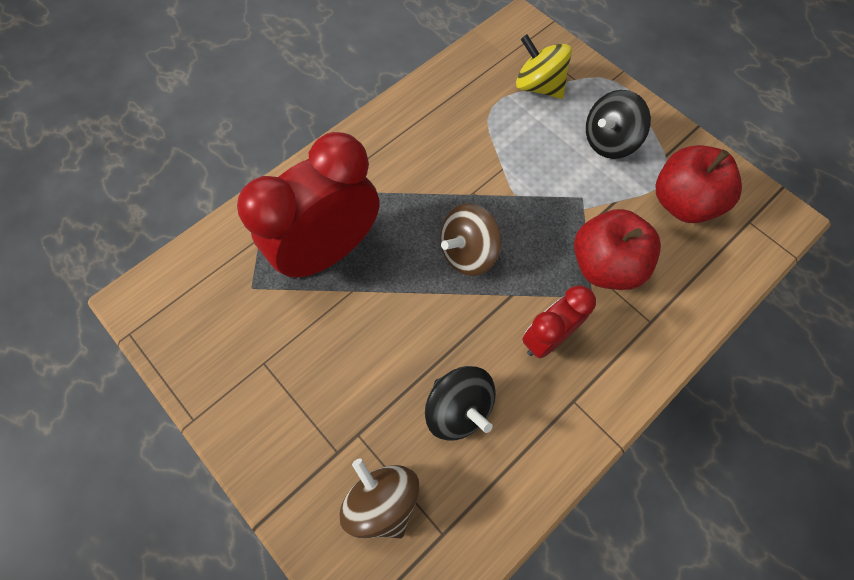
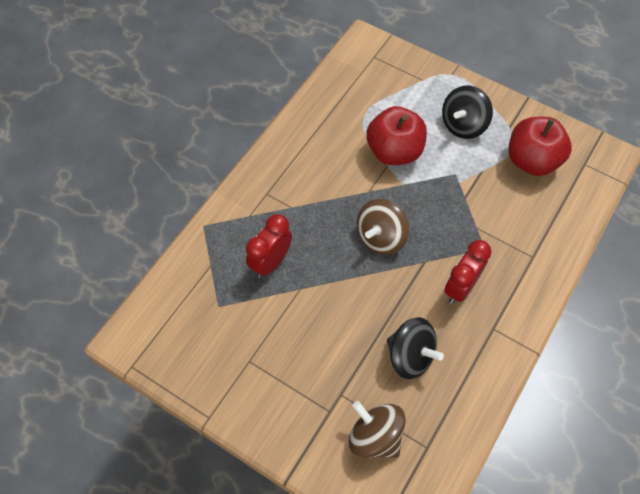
camera: 15 degrees left, 5 degrees down
red clock [237,132,379,279] -> red clock [246,214,292,278], size x0.55
yellow spinning top [516,34,572,99] -> none
red apple [574,209,661,290] -> red apple moved to [366,106,427,165]

